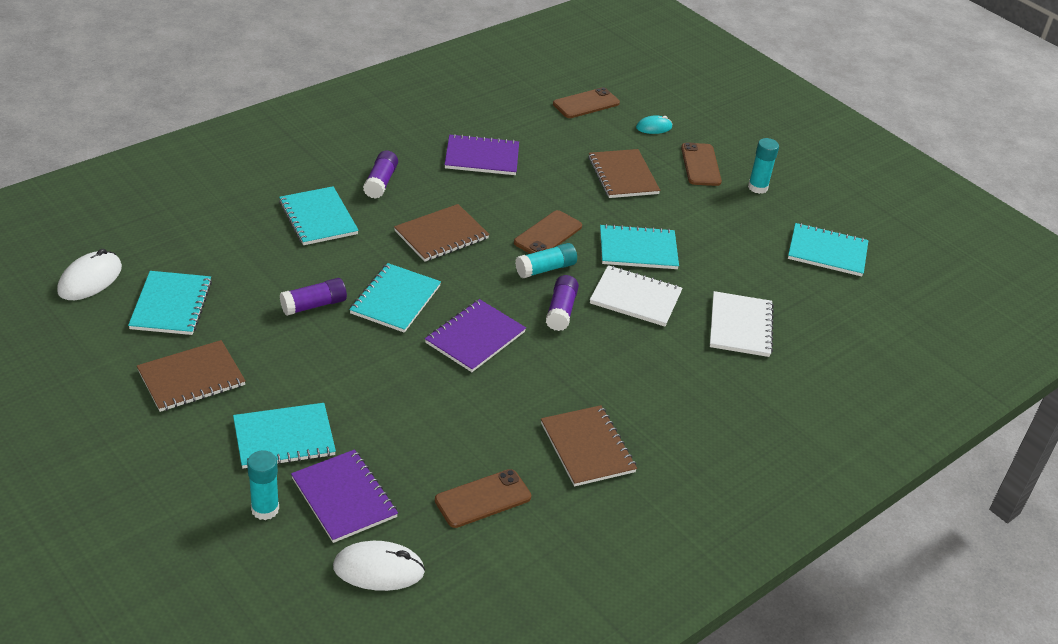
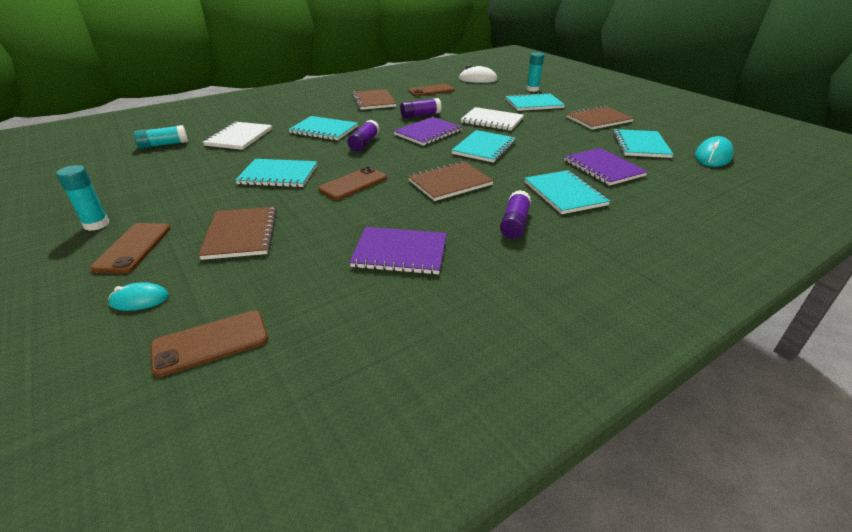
camera: 170 degrees left, 5 degrees down
white mouse [57,249,122,300] -> turquoise mouse [695,136,734,167]
purple glue stick [280,278,347,316] -> purple glue stick moved to [400,98,442,118]
purple notebook [291,449,398,543] -> purple notebook moved to [564,148,648,186]
turquoise glue stick [515,243,577,278] -> turquoise glue stick moved to [134,125,188,149]
white notebook [590,265,682,327] -> white notebook moved to [461,107,524,131]
turquoise notebook [788,223,869,277] -> turquoise notebook moved to [288,116,358,141]

